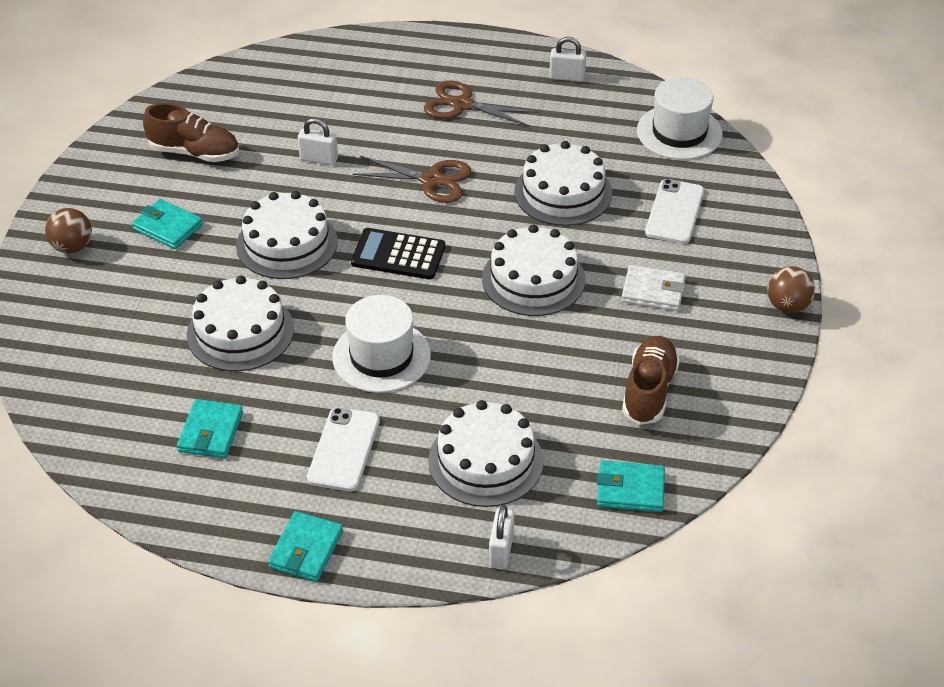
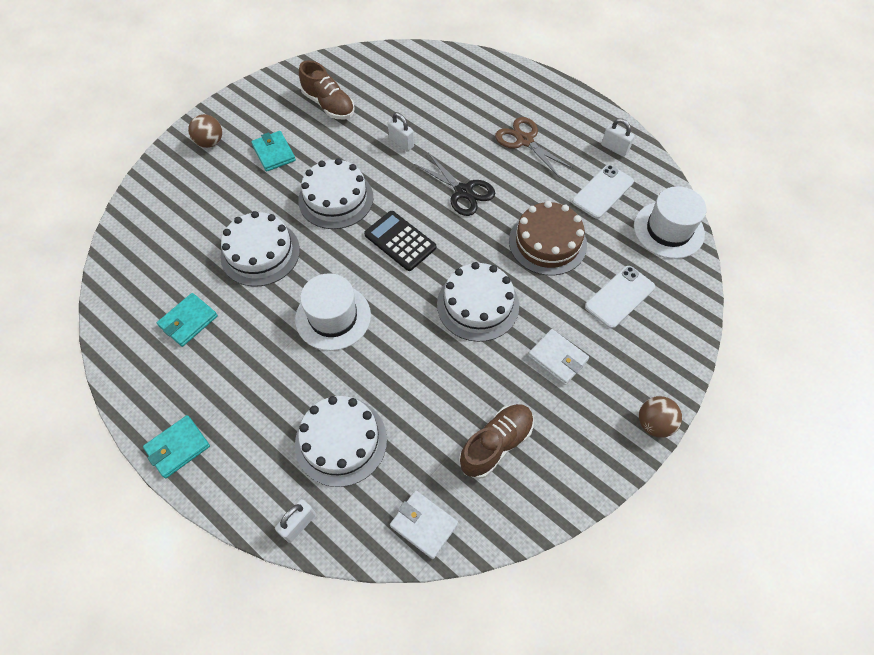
camera: 30 degrees right, 15 degrees up
white phone [307,407,380,491] -> white phone moved to [572,165,634,219]
brown scissors [353,156,472,203] -> black scissors [414,153,495,216]
white cake [514,141,612,226] -> brown cake [509,201,587,276]
turquoise wallet [597,460,665,512] -> white wallet [390,491,458,559]

